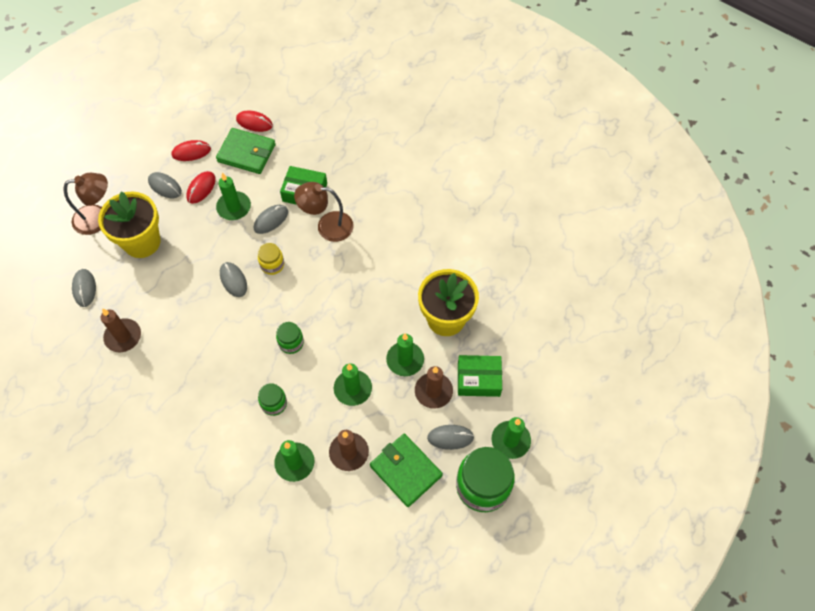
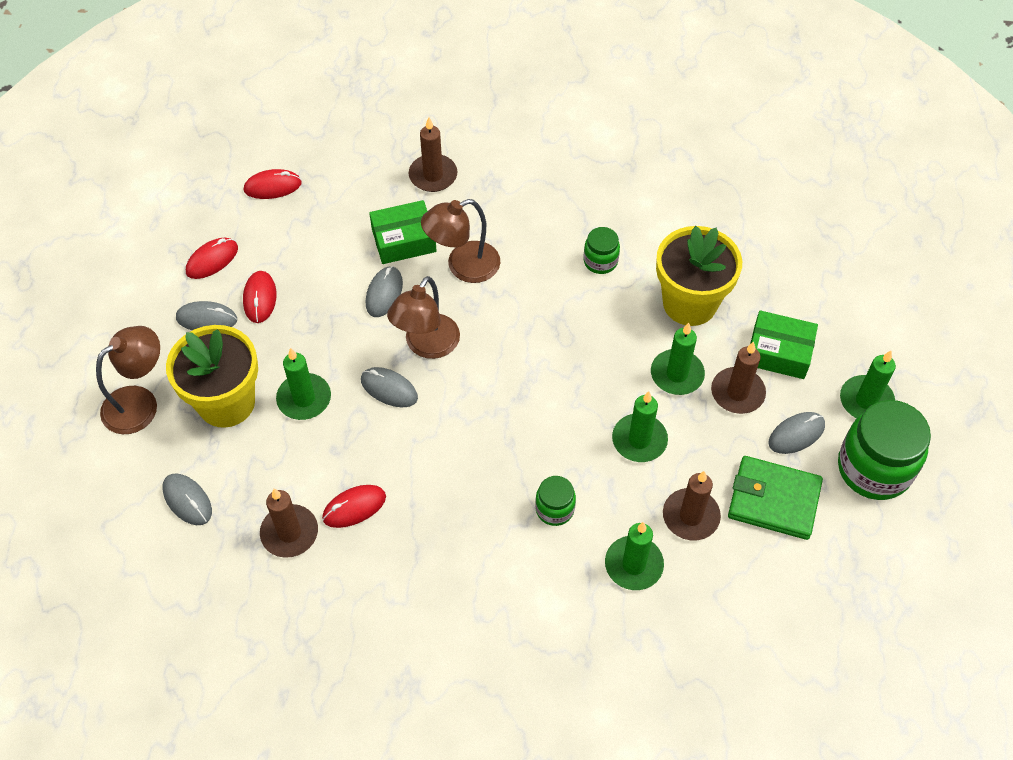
camera: 30 degrees left, 5 degrees down
green wallet [216,128,276,174] -> none
green candle [216,173,251,220] -> green candle moved to [276,348,331,420]
yellow jar [258,243,284,275] -> brown lamp [387,276,460,359]
green jar [276,322,304,354] -> green jar moved to [584,227,620,274]
green box [458,355,502,397] -> green box turned 45 degrees clockwise [750,310,818,379]
none -> red mouse [322,485,386,528]
none -> brown candle [409,117,457,192]

